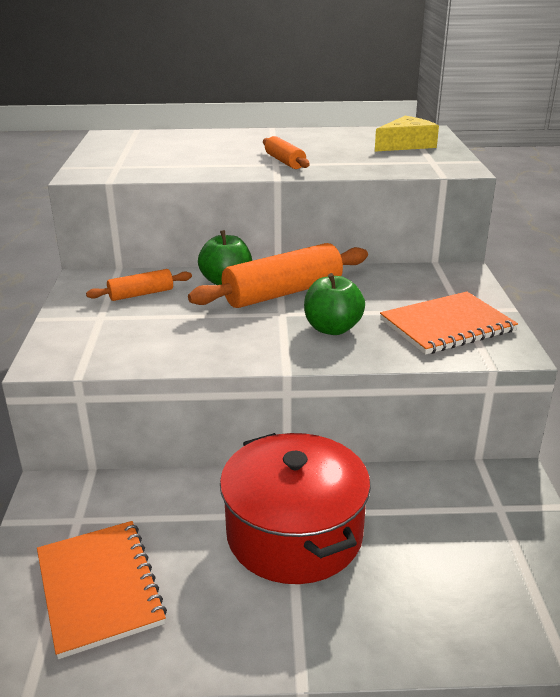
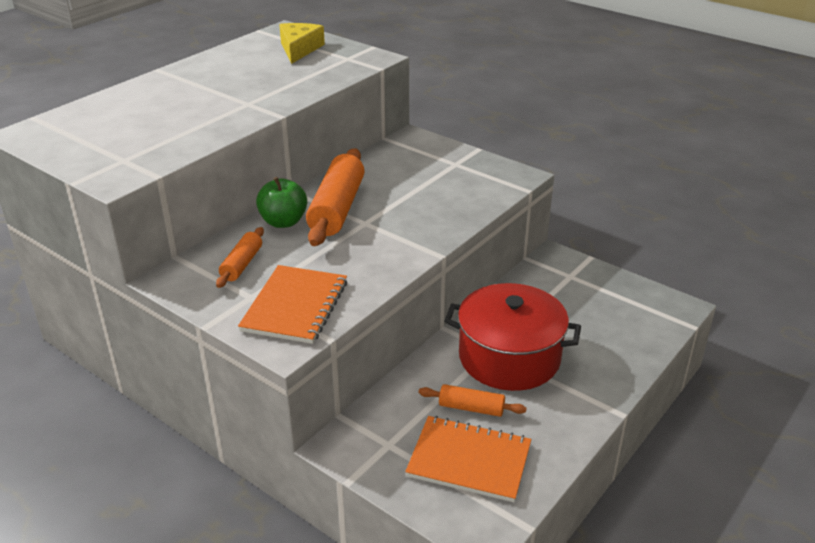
camera: 50 degrees left, 5 degrees up
orange rolling pin [263,136,310,169] -> orange rolling pin moved to [419,384,527,417]
green apple [304,273,365,335] -> none
orange notebook [380,292,518,355] -> orange notebook moved to [238,265,347,344]

